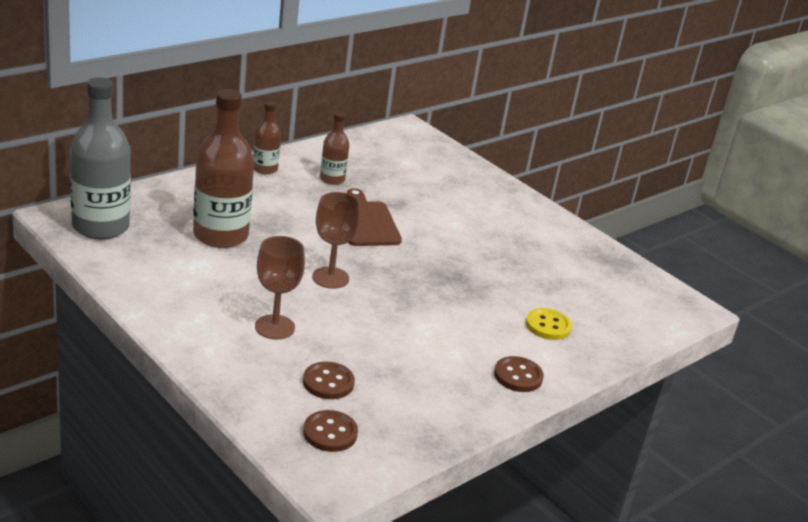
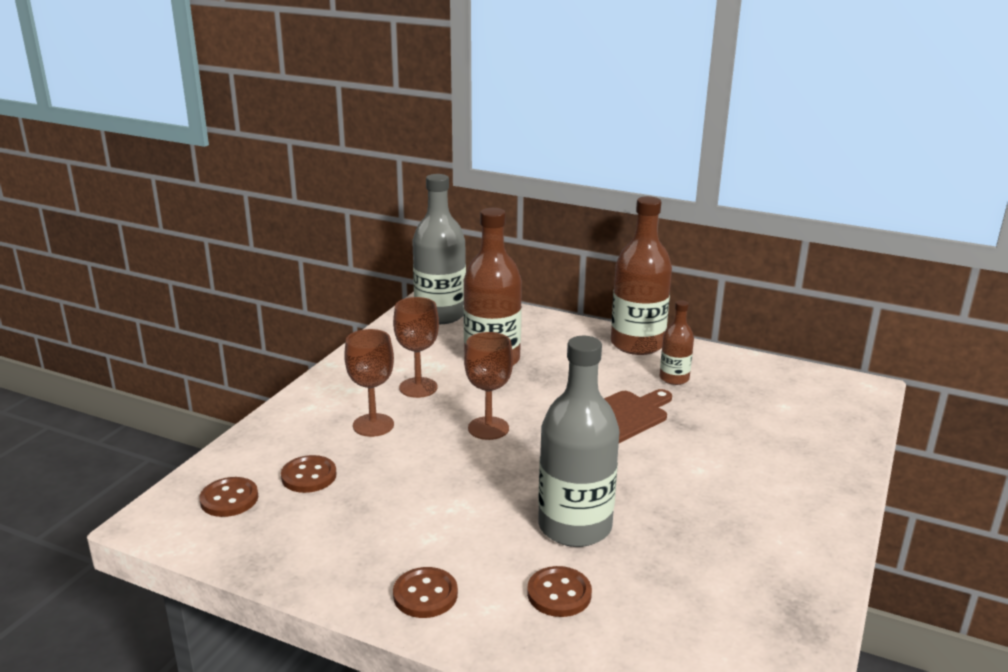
camera: 70 degrees right, 5 degrees down
brown bottle [253,101,281,174] -> brown bottle [611,196,672,355], size x1.93
yellow button [526,308,572,340] -> brown button [527,566,592,617]
none -> brown goblet [393,297,439,398]
none -> grey bottle [538,336,619,547]

